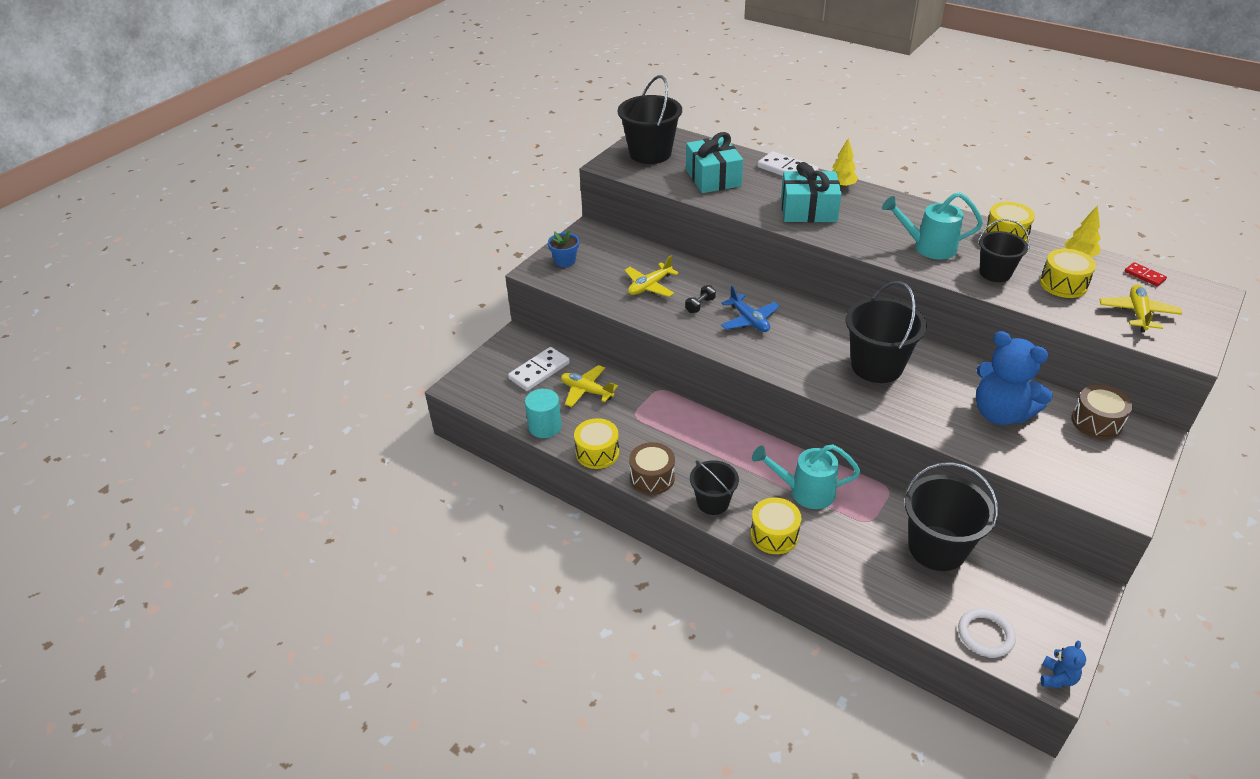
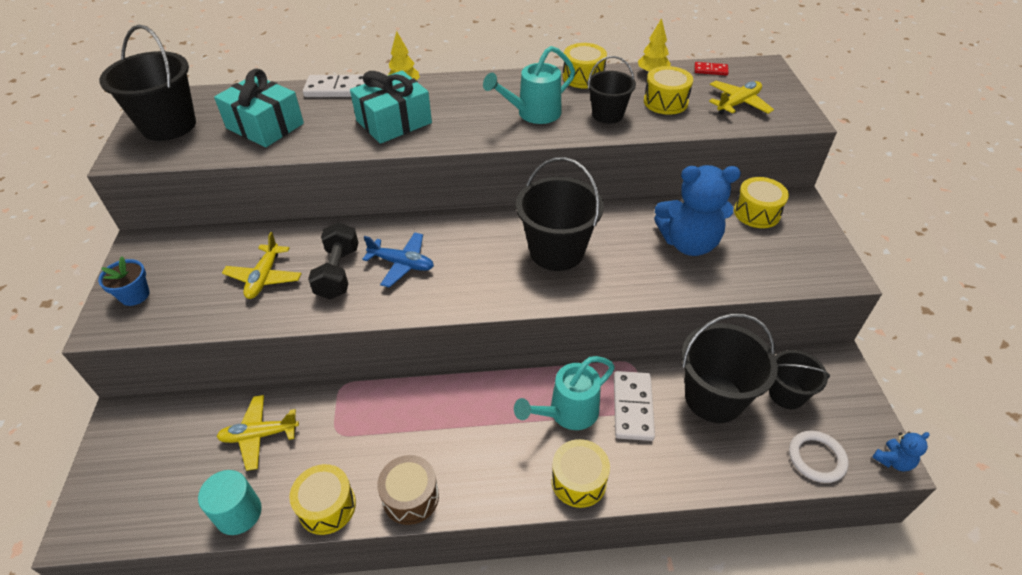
camera: 40 degrees left, 5 degrees up
white domino [508,347,570,391] -> white domino moved to [614,371,655,441]
black dumbbell [685,285,716,313] -> black dumbbell [308,222,358,299], size x1.86
black bucket [690,460,739,515] -> black bucket moved to [769,350,830,409]
blue teddy bear [1041,641,1086,688] -> blue teddy bear turned 75 degrees clockwise [872,432,930,472]
brown drum [1071,385,1132,440] -> yellow drum [734,177,789,228]
yellow plane [1100,284,1182,332] -> yellow plane turned 75 degrees clockwise [709,81,774,115]

